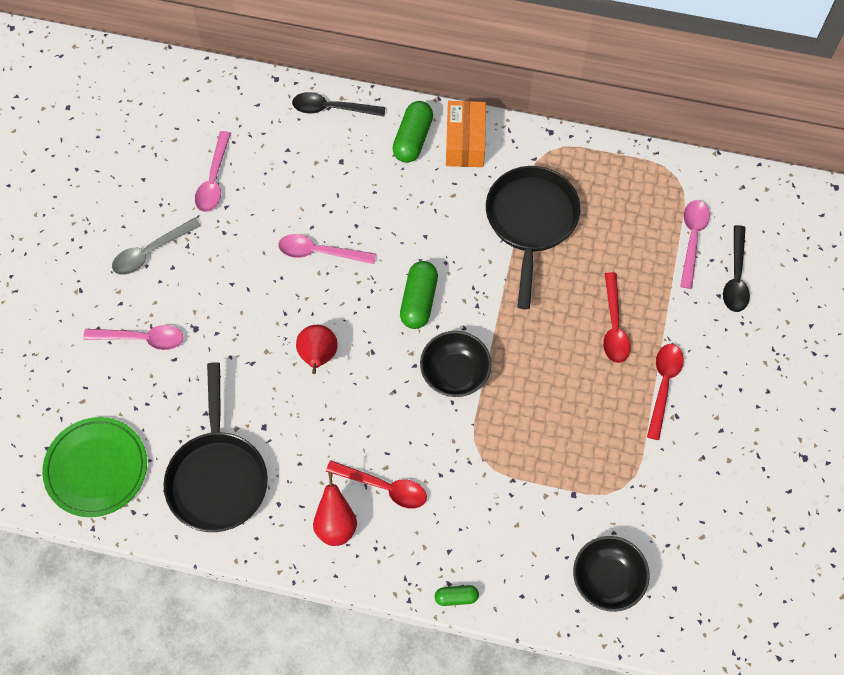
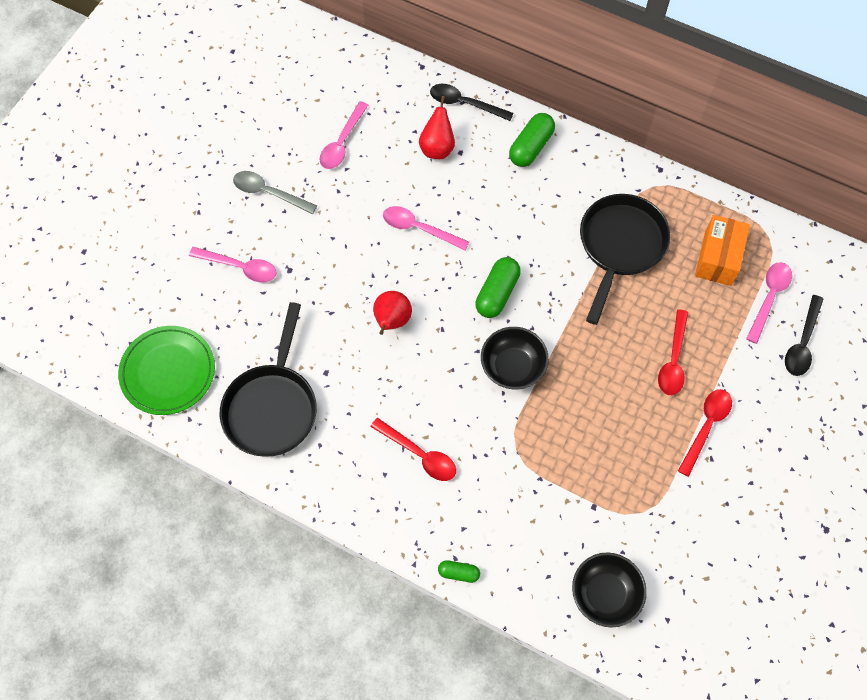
camera: 15 degrees right, 0 degrees up
grey spoon [112,218,201,275] -> grey spoon turned 45 degrees clockwise [233,171,317,214]
red pear [313,472,357,546] -> red pear moved to [419,96,455,159]
orange box [446,101,486,167] -> orange box moved to [695,215,750,286]

